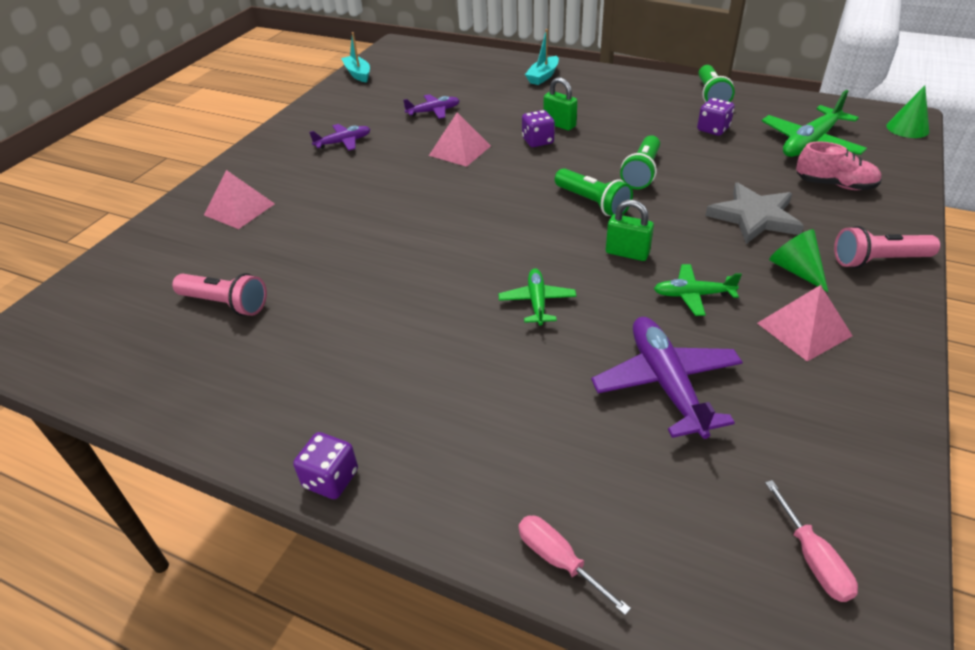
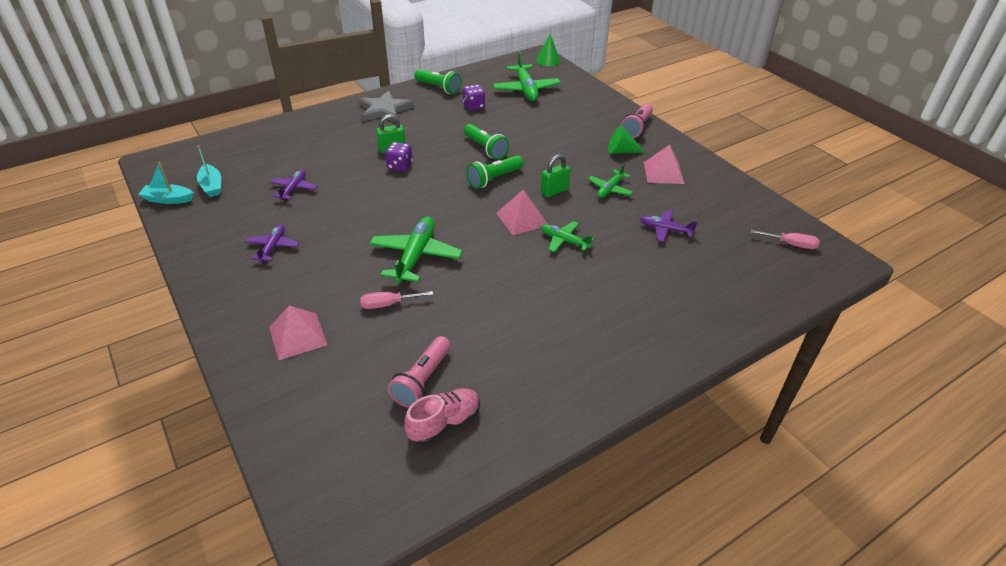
camera: 60 degrees left, 0 degrees up
pink flashlight [172,273,267,316] -> pink flashlight turned 150 degrees clockwise [388,336,451,408]
purple dice [293,432,358,499] -> none
pink pyramid [429,112,491,167] -> pink pyramid moved to [496,190,548,235]
pink screwdriver [518,515,631,615] -> pink screwdriver moved to [360,291,433,309]
turquoise boat [525,29,559,85] -> turquoise boat moved to [197,145,221,197]
green flashlight [555,168,633,216] -> green flashlight turned 150 degrees clockwise [466,155,524,189]
purple plane [591,317,743,439] -> purple plane [640,210,698,242], size x0.58
grey star [705,182,804,244] -> grey star moved to [359,90,413,122]
pink shoe [796,141,882,190] -> pink shoe moved to [404,388,480,444]
none -> green plane [369,216,463,284]

